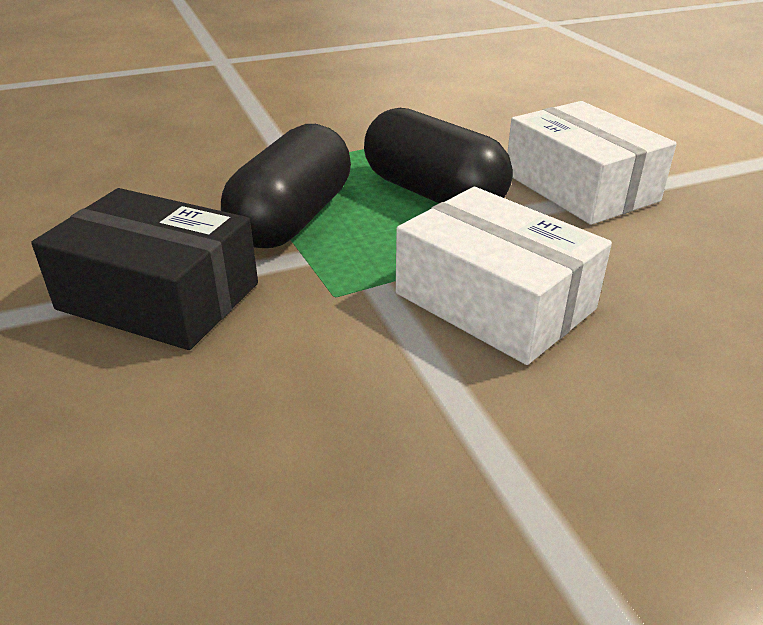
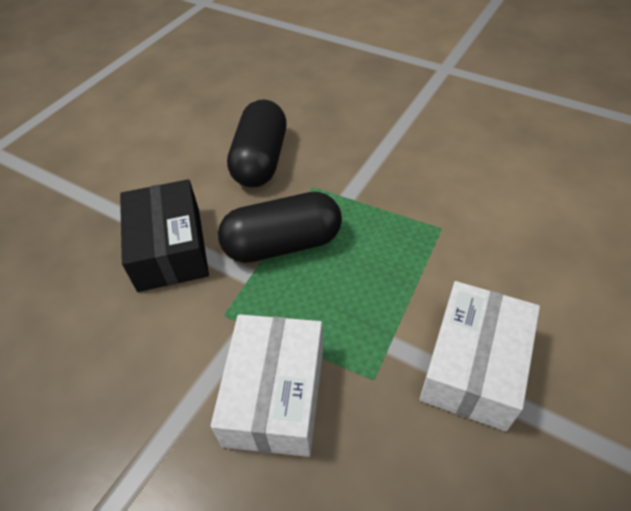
camera: 55 degrees right, 15 degrees up
black capsule [364,108,513,203] -> black capsule moved to [227,99,286,187]

